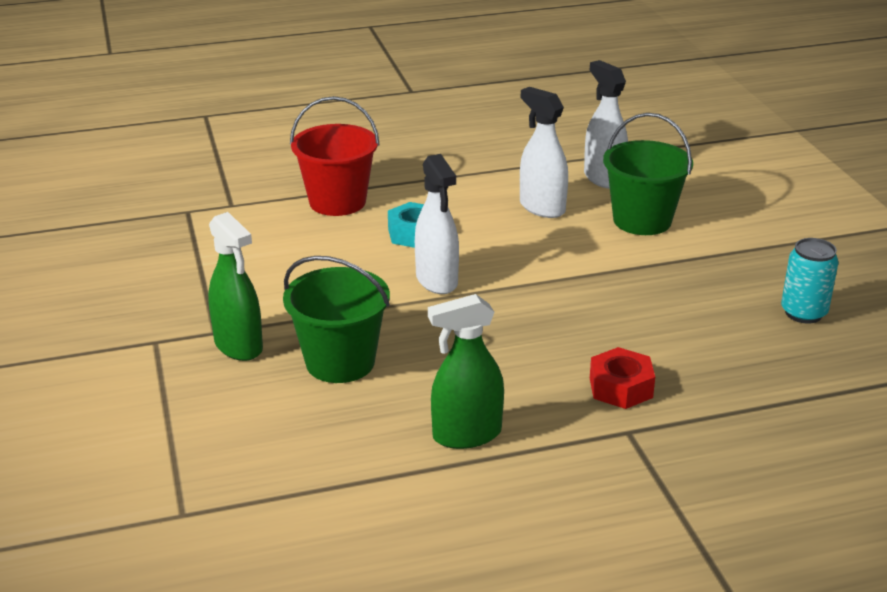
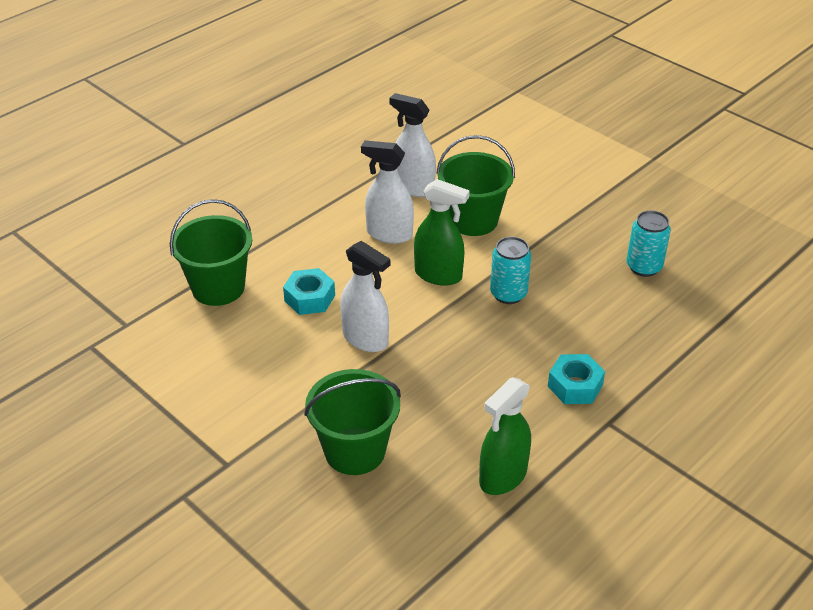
camera: 30 degrees left, 10 degrees up
green spray bottle [208,212,263,361] -> green spray bottle moved to [414,179,470,285]
red bucket [290,96,380,216] -> green bucket [170,199,252,306]
red nut [590,347,655,409] -> turquoise nut [548,354,605,404]
none -> turquoise can [490,237,531,304]

